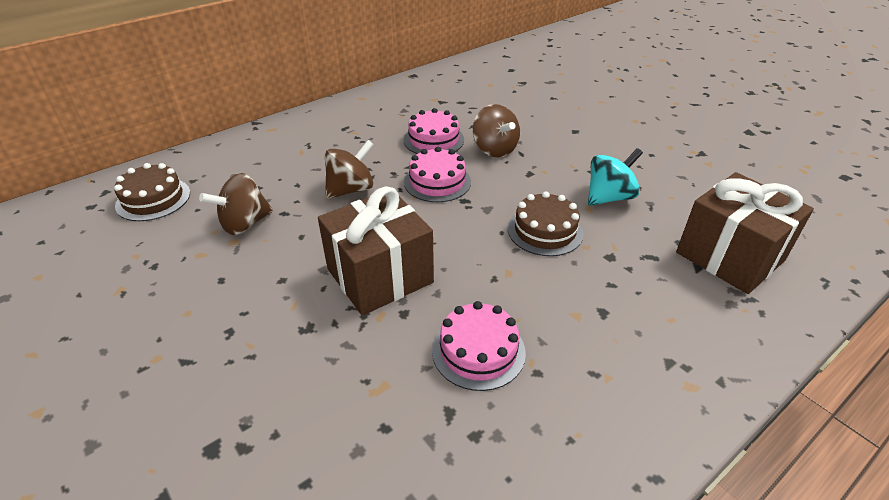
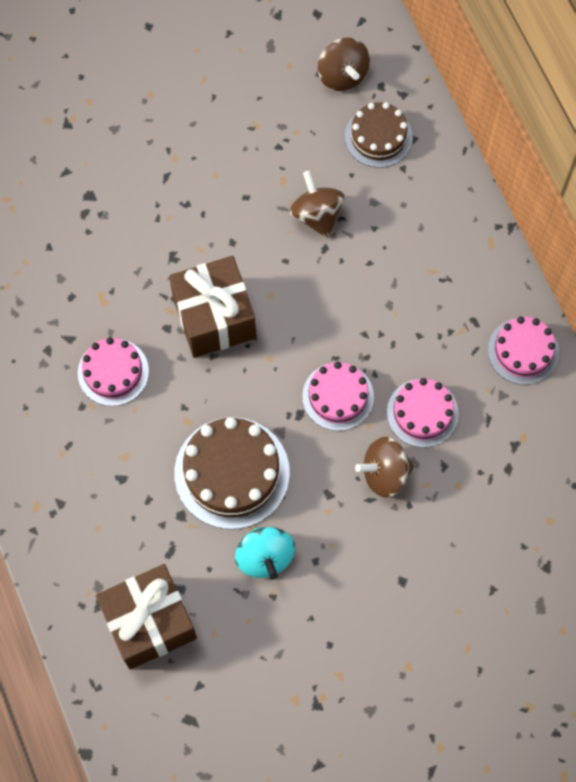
camera: 105 degrees right, 30 degrees up
brown spinning top [325,140,374,199] -> brown spinning top moved to [318,37,370,91]
brown cake [508,191,583,256] -> brown cake [174,417,290,529], size x1.59
none -> pink cake [488,317,559,385]

